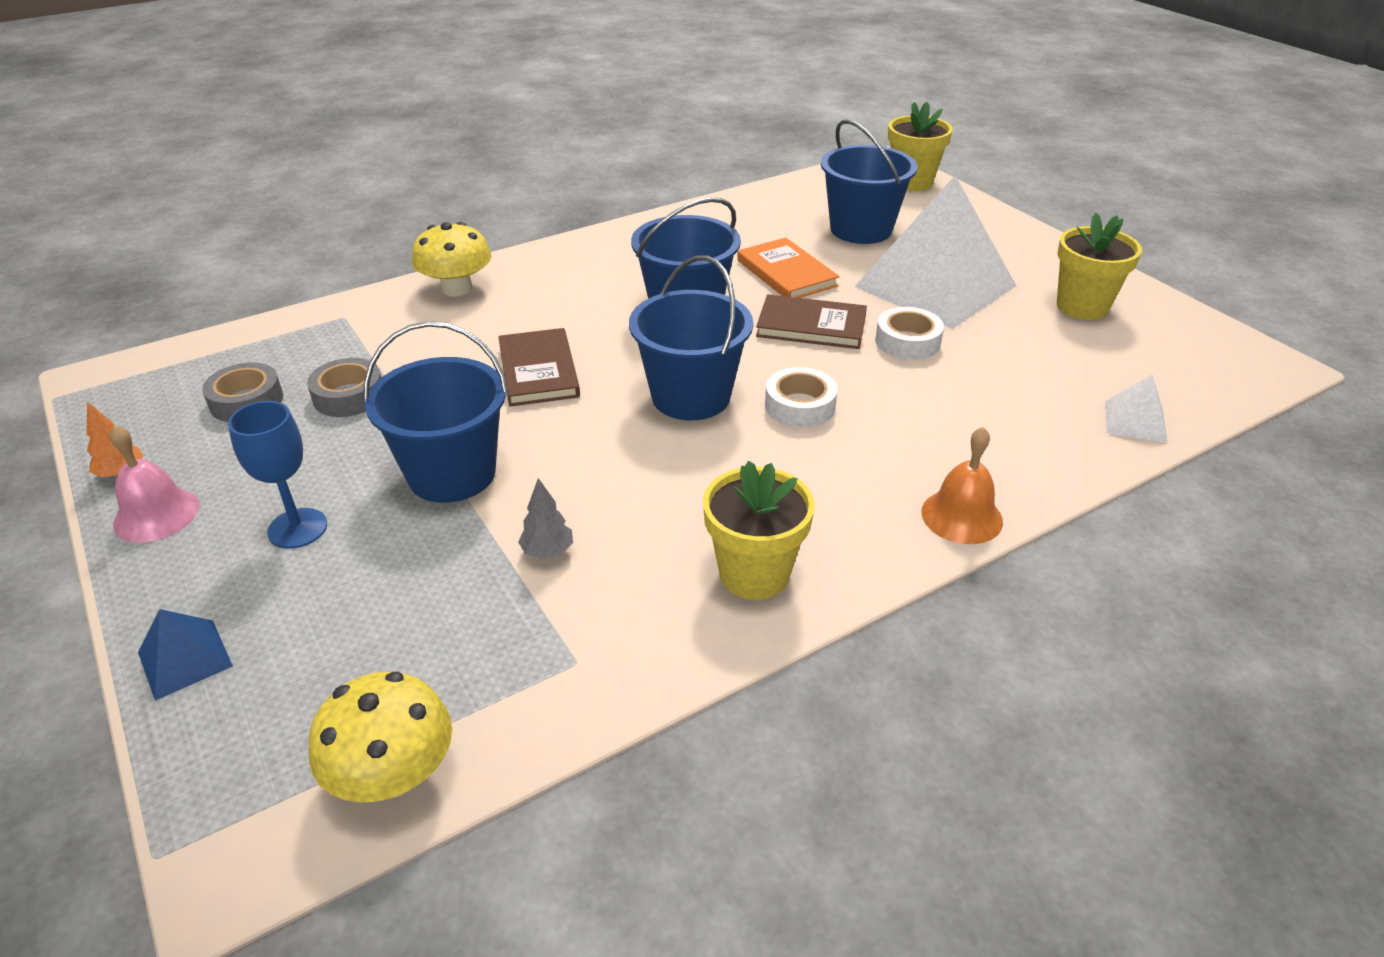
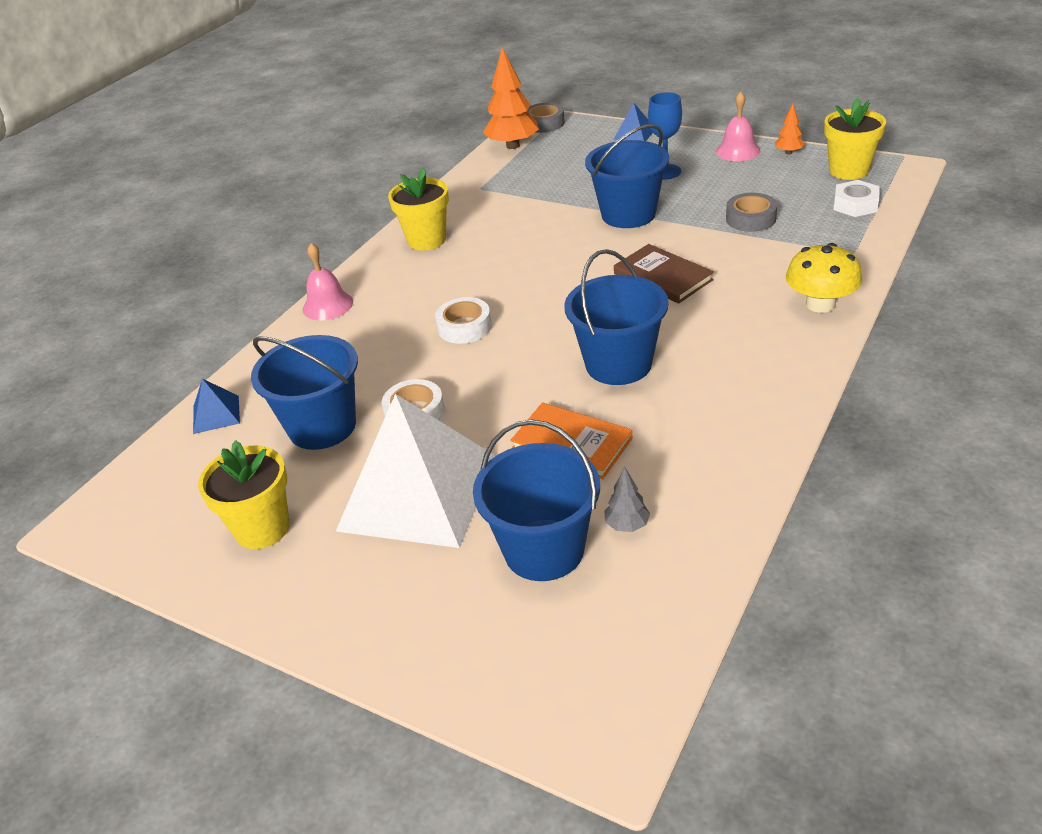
camera: 155 degrees right, 0 degrees up
grey tape [202,363,283,422] -> grey tape moved to [527,103,565,133]
yellow mushroom [309,672,452,802] -> orange tree [483,47,539,149]
grey tree [518,478,573,559] -> grey tree moved to [604,467,650,532]
blue bucket [629,255,753,420] -> blue bucket moved to [251,335,358,450]
brown book [756,294,867,349] -> none
yellow flower pot [888,102,953,191] -> yellow flower pot moved to [824,98,886,180]
orange bell [921,427,1003,544] -> pink bell [302,243,353,320]
white pyramid [1105,375,1167,443] -> blue pyramid [193,379,240,434]
none -> white nut [833,180,880,217]

